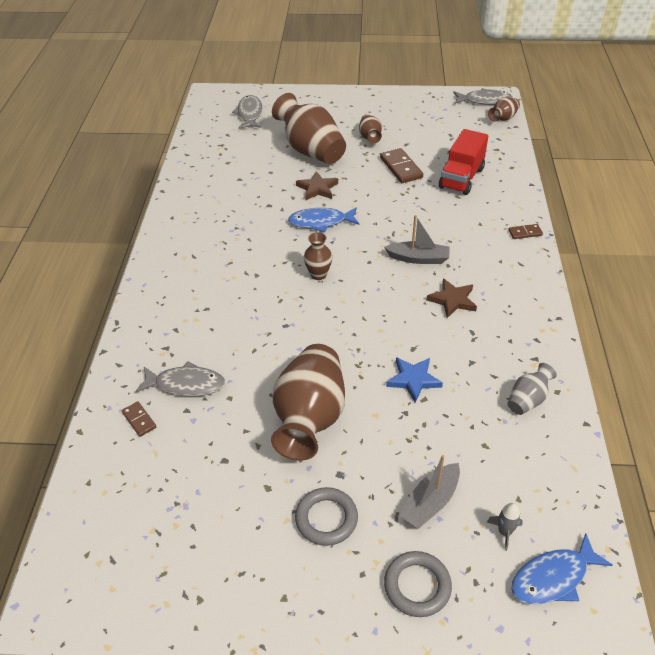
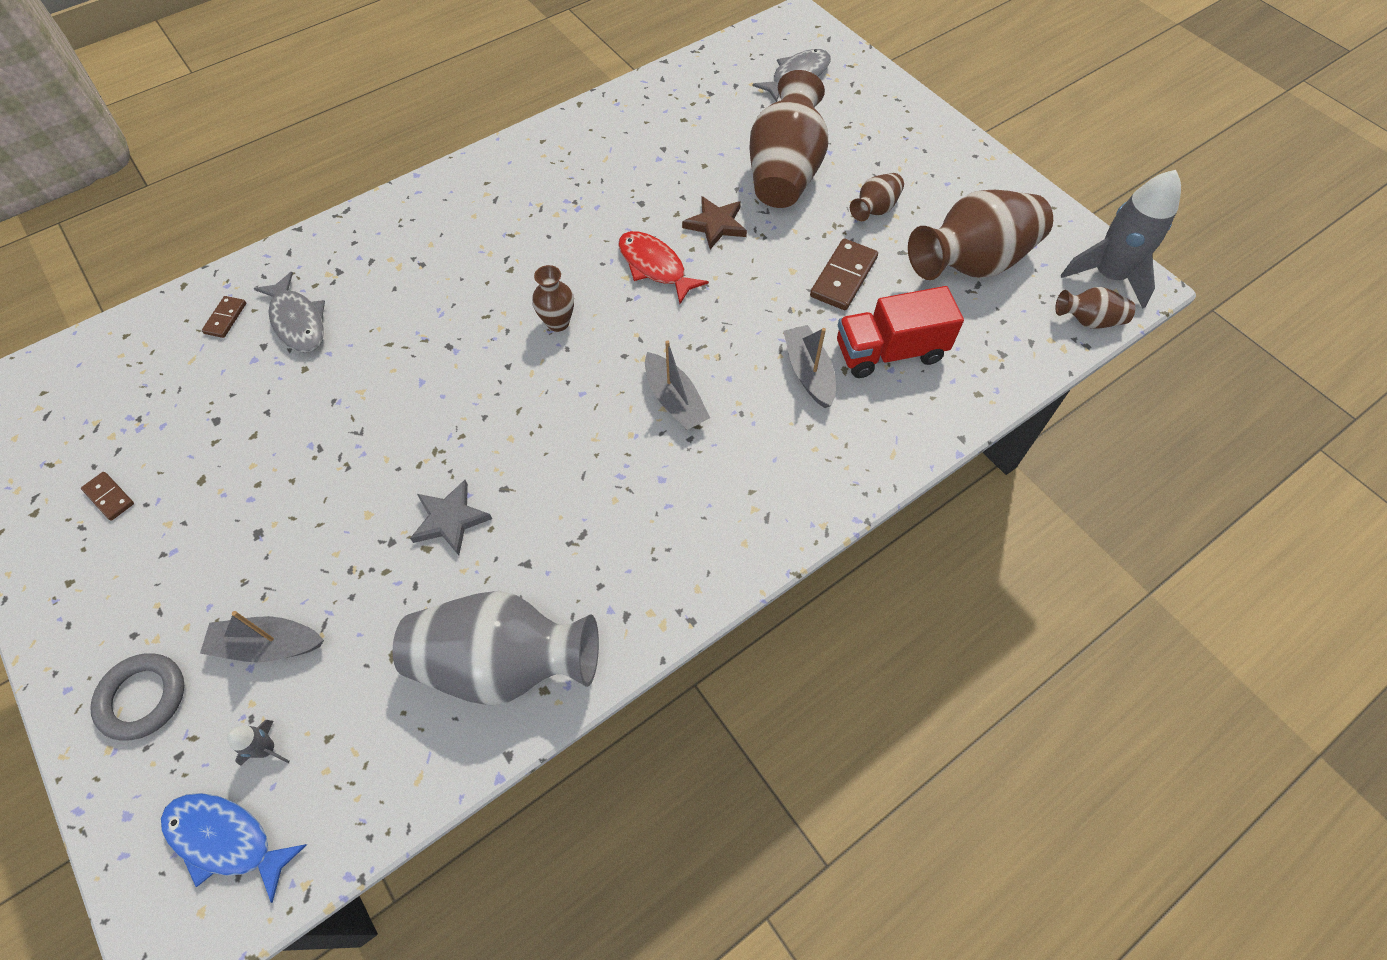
camera: 50 degrees right, 15 degrees up
brown vase [271,344,345,461] -> brown vase moved to [908,190,1053,280]
blue fish [288,207,360,232] -> red fish [618,231,709,304]
grey ring [295,487,358,546] -> none
blue star [386,357,443,403] -> grey star [410,480,492,555]
brown star [426,278,477,318] -> none
grey fish [453,88,513,105] -> grey rocket [1061,170,1181,309]
grey vase [507,363,557,415] -> grey vase [393,591,599,705], size x2.11
brown domino [508,224,543,239] -> brown domino moved to [81,472,134,521]
none -> grey boat [783,325,836,408]

